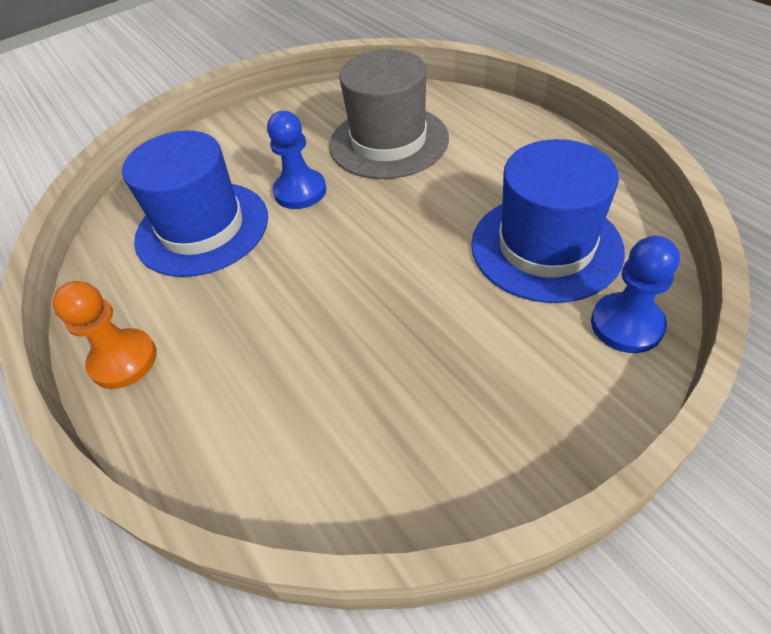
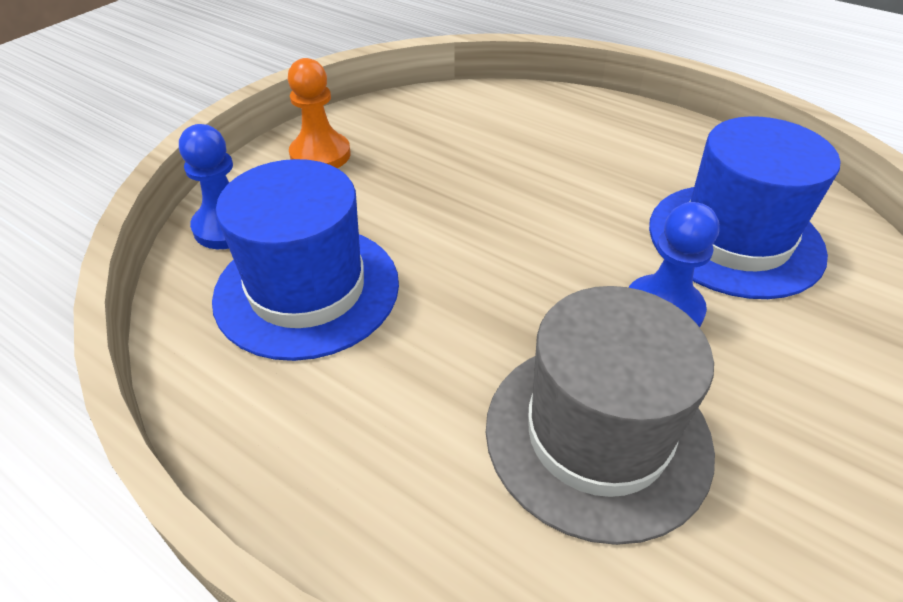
camera: 155 degrees right, 5 degrees down
orange pawn [52,281,157,389] -> orange pawn moved to [288,58,351,168]

